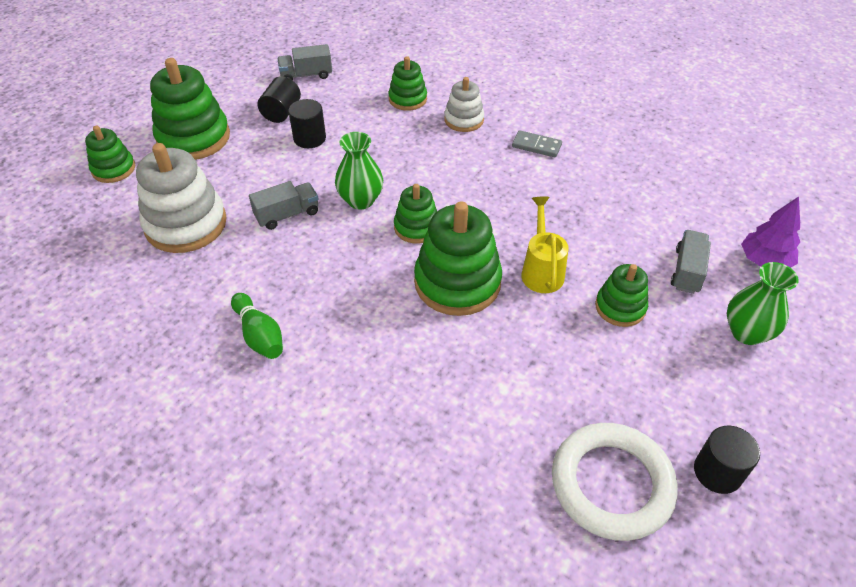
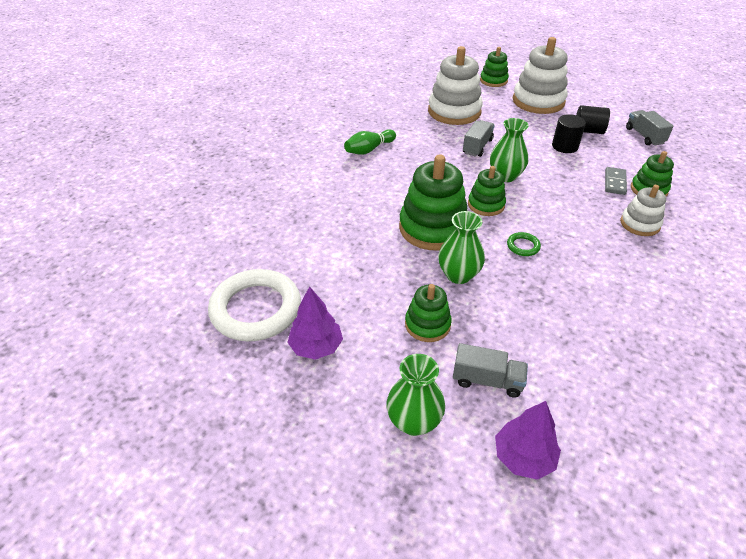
camera: 85 degrees right, 5 degrees down
green stacking toy [150,58,230,160] -> white stacking toy [513,37,568,114]
grey truck [249,181,318,230] -> grey truck turned 120 degrees counterclockwise [463,120,495,157]
grey domino [512,130,562,157] -> grey domino moved to [605,167,627,195]
yellow watering can [521,196,569,293] -> green vase [438,211,485,284]
black cylinder [694,426,760,494] -> none
none -> purple tree [287,286,343,360]
none -> green ring [507,232,541,256]

